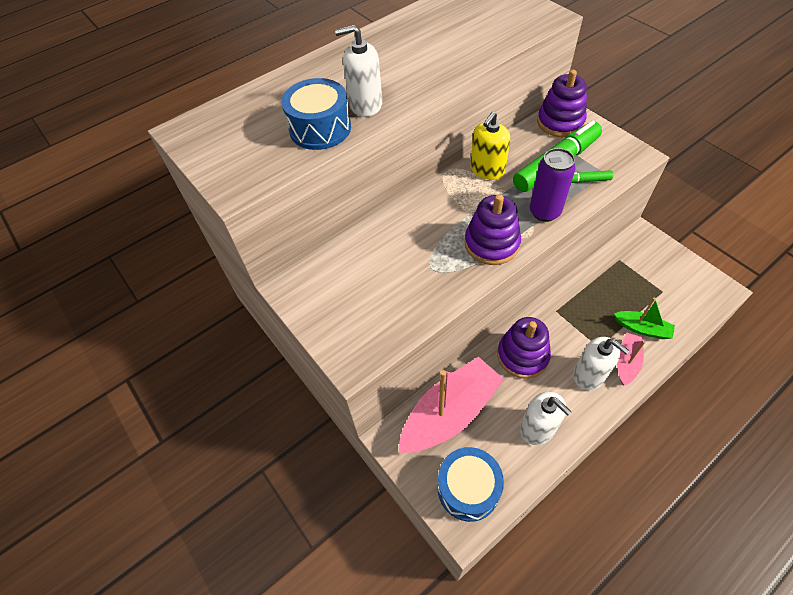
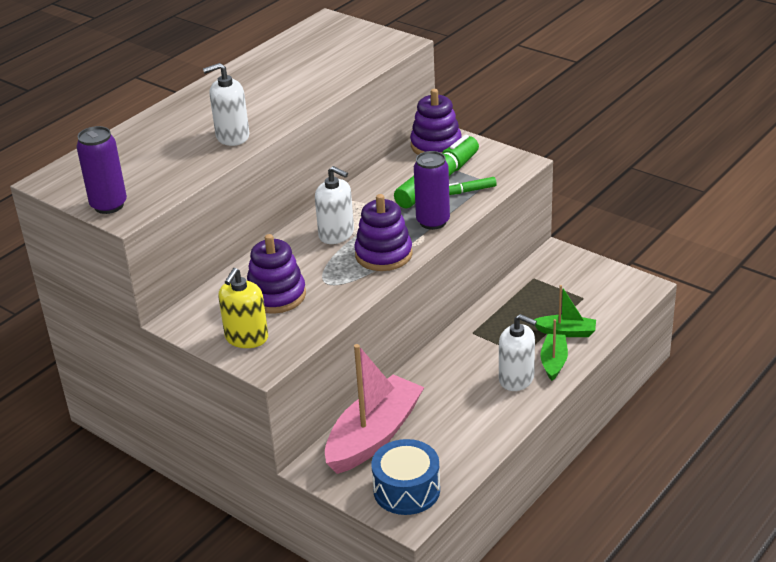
camera: 15 degrees left, 20 degrees down
blue drum [281,78,351,150] -> none
yellow soap dispenser [470,112,510,180] -> yellow soap dispenser moved to [218,268,268,348]
purple stacking toy [497,317,551,379] -> purple stacking toy moved to [247,234,306,314]
white soap dispenser [520,392,572,445] -> white soap dispenser moved to [315,166,354,244]
pink boat [617,333,646,386] -> green boat [541,319,568,381]
none -> purple can [76,126,127,214]

